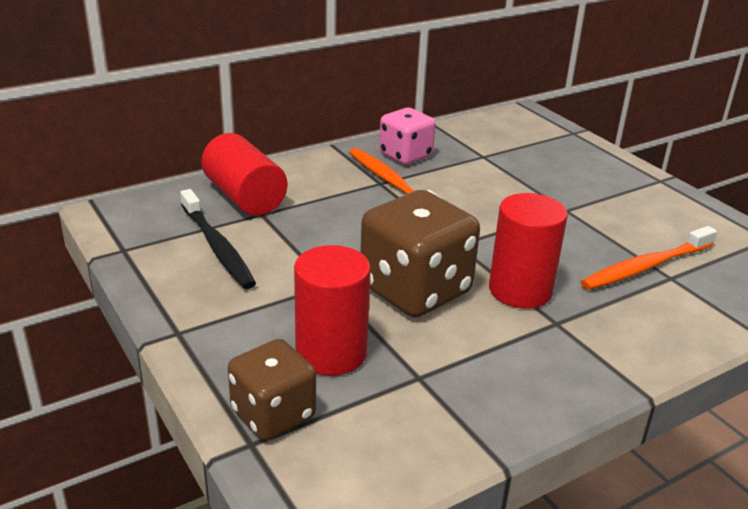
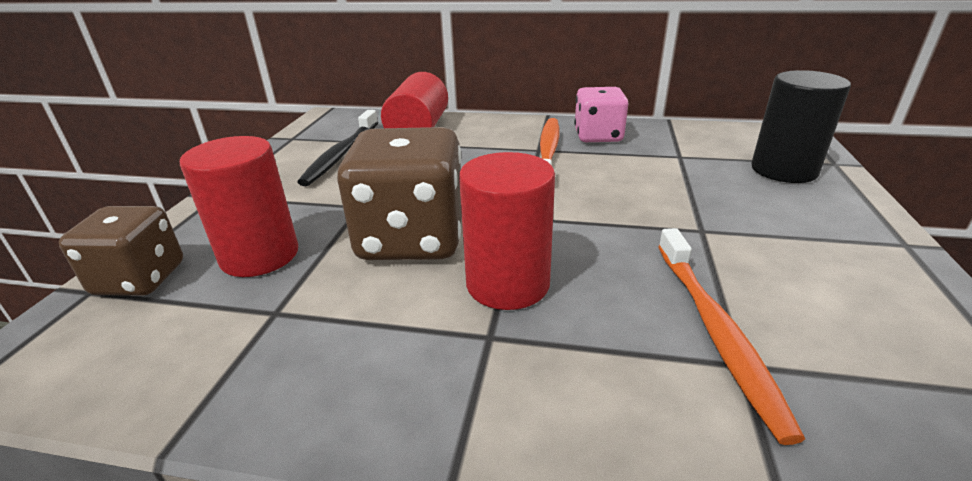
camera: 45 degrees right, 0 degrees up
orange toothbrush [580,226,717,290] -> orange toothbrush turned 105 degrees counterclockwise [658,228,805,445]
none -> black cylinder [751,70,851,183]

